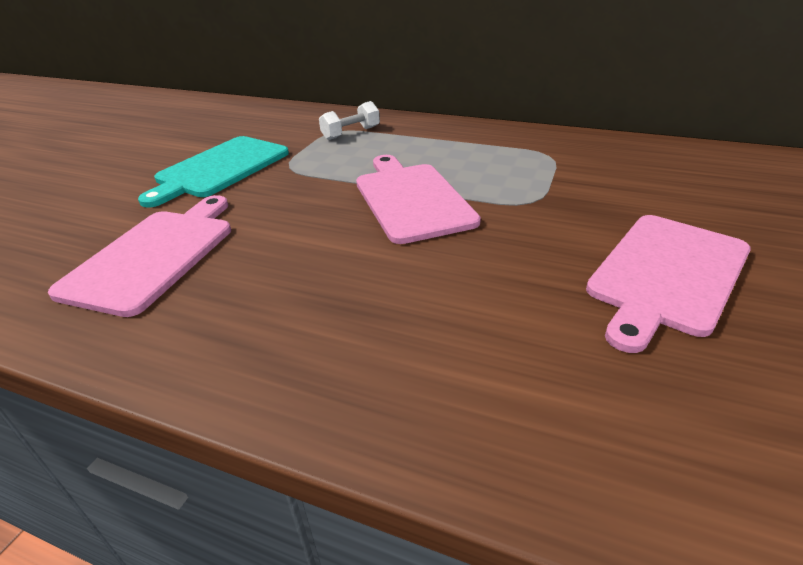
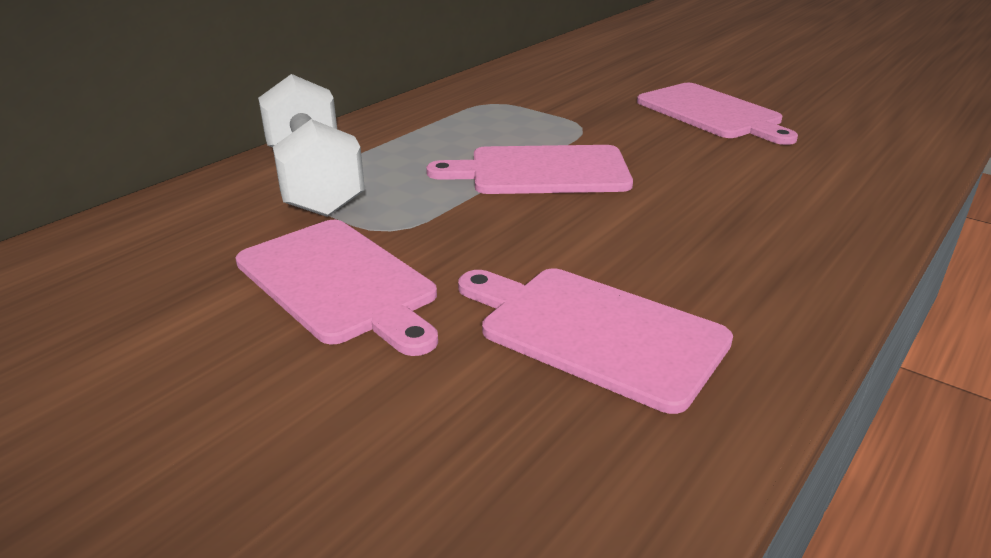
camera: 75 degrees left, 5 degrees down
turquoise cutting board [138,136,289,208] -> pink cutting board [235,220,438,356]
white dumbbell [319,101,380,140] -> white dumbbell [258,74,365,217], size x2.12

